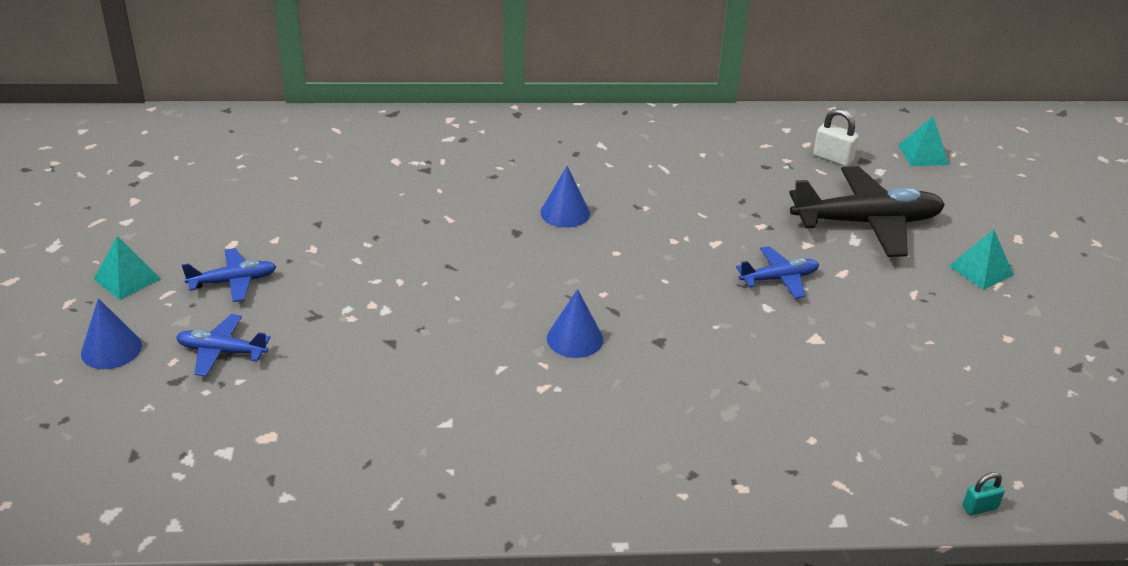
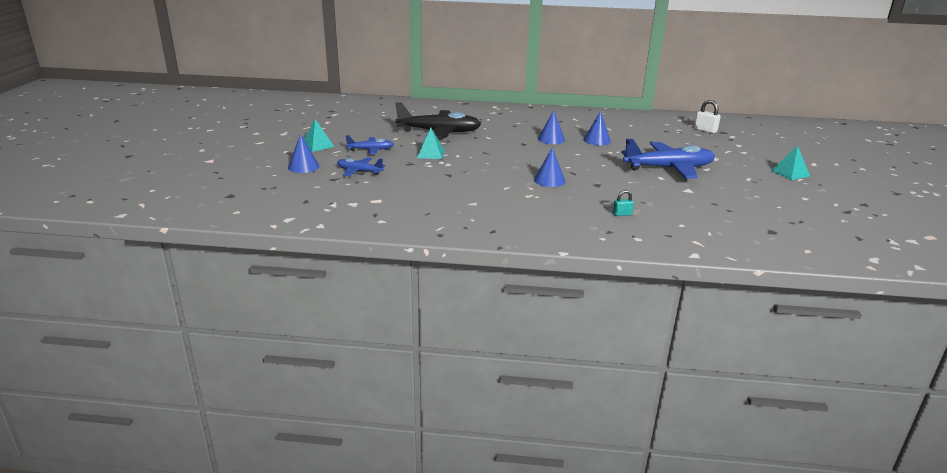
camera: 10 degrees right, 10 degrees down
blue plane [736,246,819,299] -> blue plane [621,139,715,178], size x1.94
black plane [789,166,945,257] -> black plane moved to [395,102,481,139]
turquoise pyramid [898,116,949,166] -> turquoise pyramid moved to [417,127,445,159]
turquoise padlock [963,472,1005,515] -> turquoise padlock moved to [613,190,634,216]
none -> blue cone [584,111,611,145]

